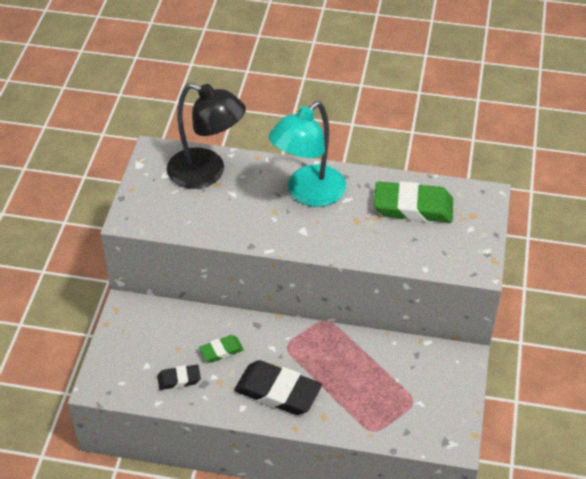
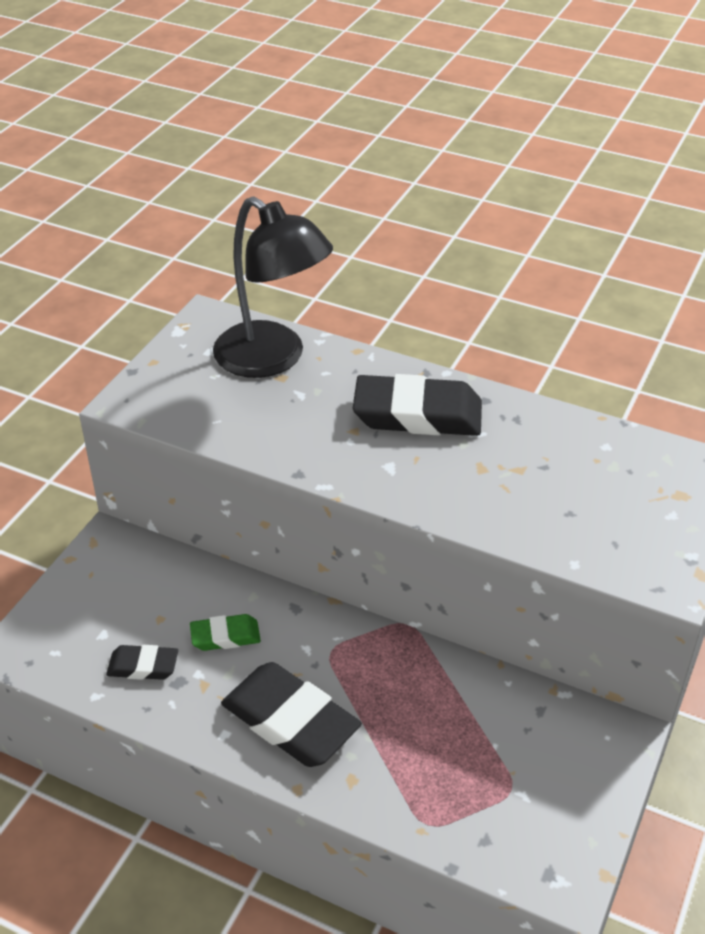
camera: 15 degrees right, 5 degrees down
turquoise lamp [268,101,346,207] -> black eraser [353,374,482,436]
green eraser [374,181,453,222] -> none

